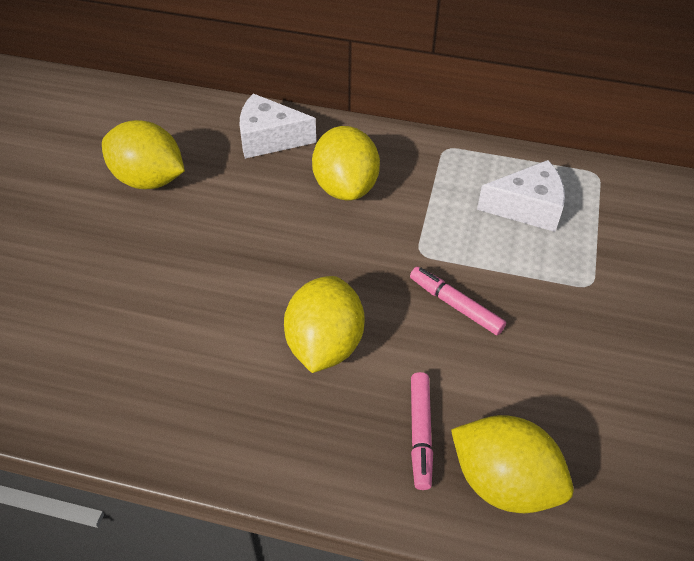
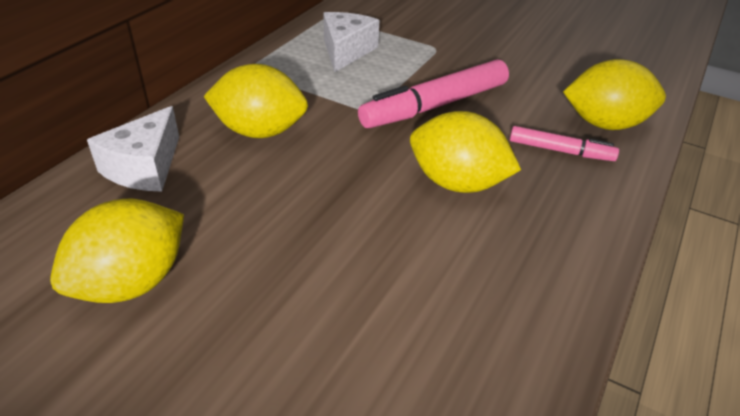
camera: 75 degrees left, 10 degrees down
pink marker [410,267,506,336] -> pink marker [358,59,509,128], size x1.81
yellow lemon [451,415,574,513] -> yellow lemon turned 45 degrees clockwise [563,59,666,130]

